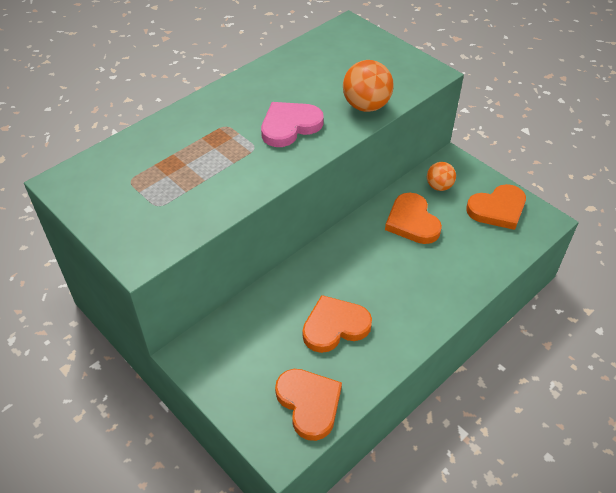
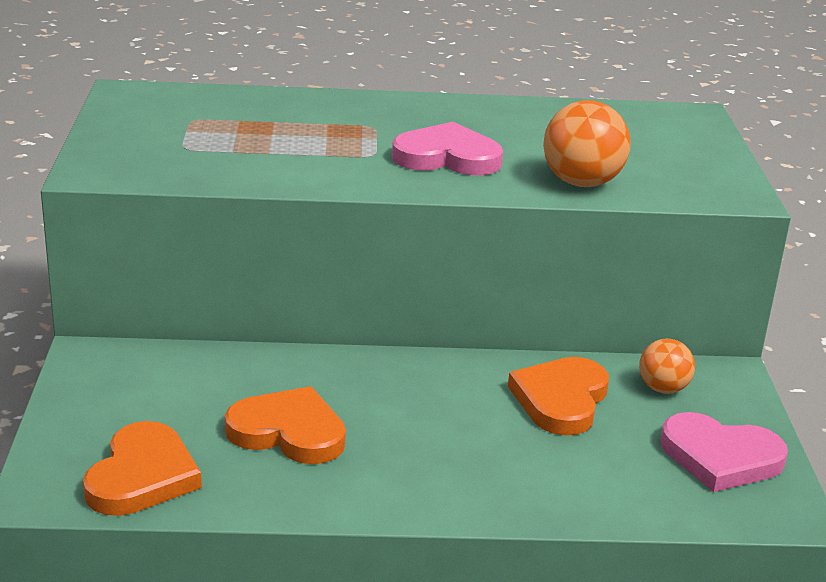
camera: 40 degrees right, 20 degrees down
orange heart [466,184,526,230] -> pink heart [661,412,788,492]

